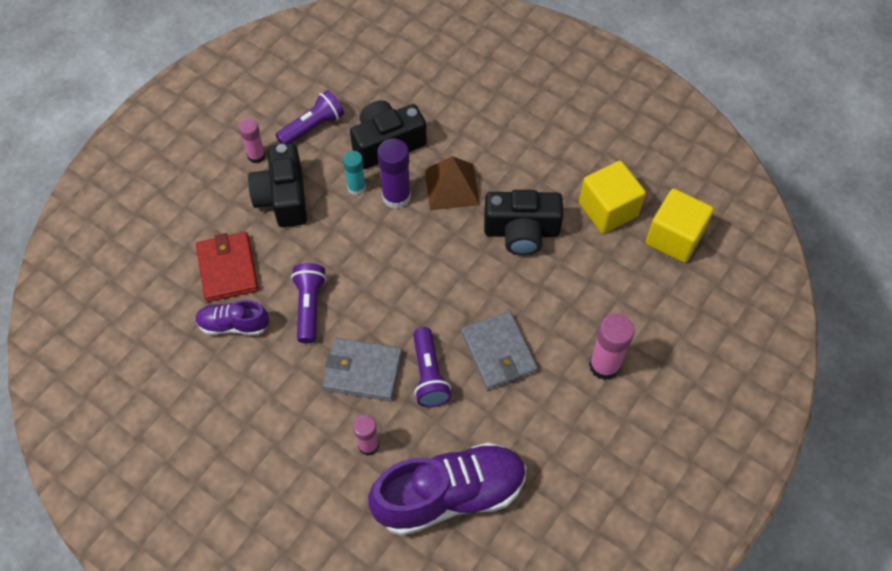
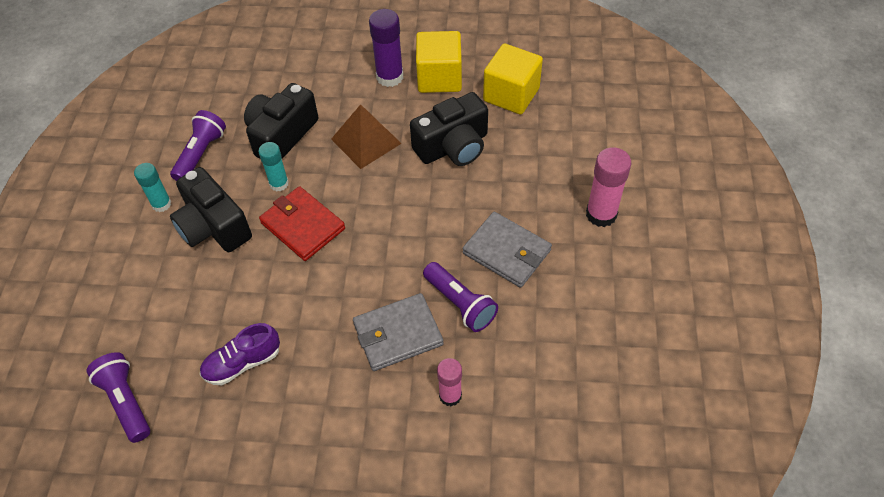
camera: 30 degrees left, 5 degrees down
red wallet [196,232,258,302] -> red wallet moved to [259,186,345,261]
pink glue stick [239,118,266,163] -> turquoise glue stick [134,163,172,212]
purple flashlight [291,263,326,343] -> purple flashlight moved to [86,352,150,443]
purple shoe [368,443,526,536] -> none
purple glue stick [377,138,411,209] -> purple glue stick moved to [369,9,403,87]
yellow cube [646,188,714,263] -> yellow cube moved to [416,31,462,93]

